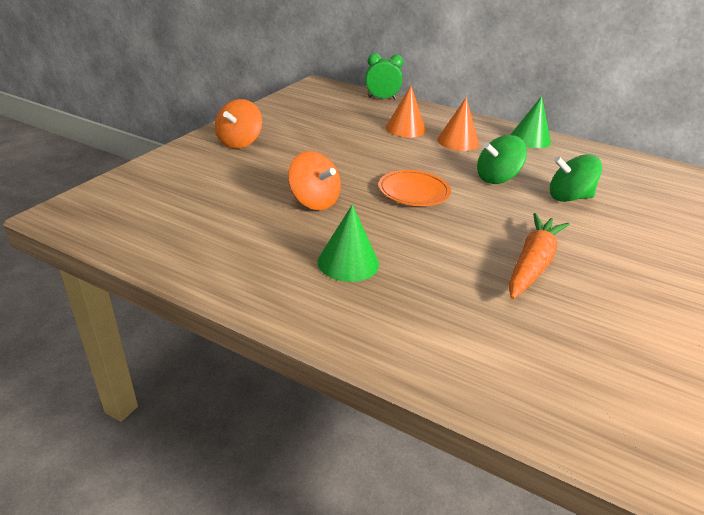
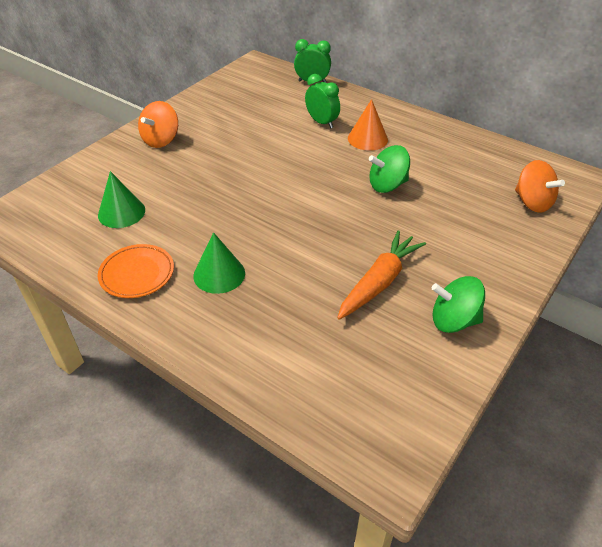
camera: 10 degrees right, 10 degrees up
orange spinning top [288,151,341,210] -> orange spinning top moved to [515,160,565,213]
orange plate [378,170,451,206] -> orange plate moved to [98,244,174,298]
orange cone [385,86,426,138] -> green clock [305,74,340,128]
green cone [510,96,551,148] -> green cone moved to [98,171,145,228]
green spinning top [550,154,602,202] -> green spinning top moved to [432,276,485,333]

